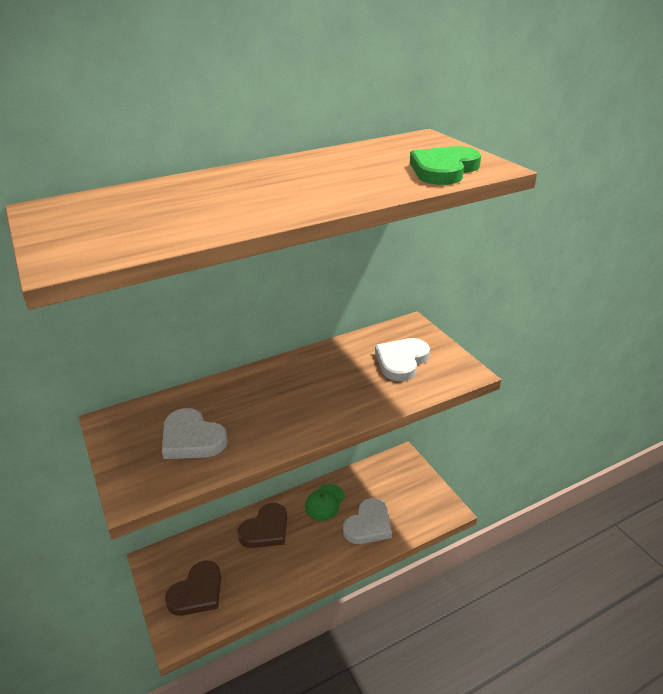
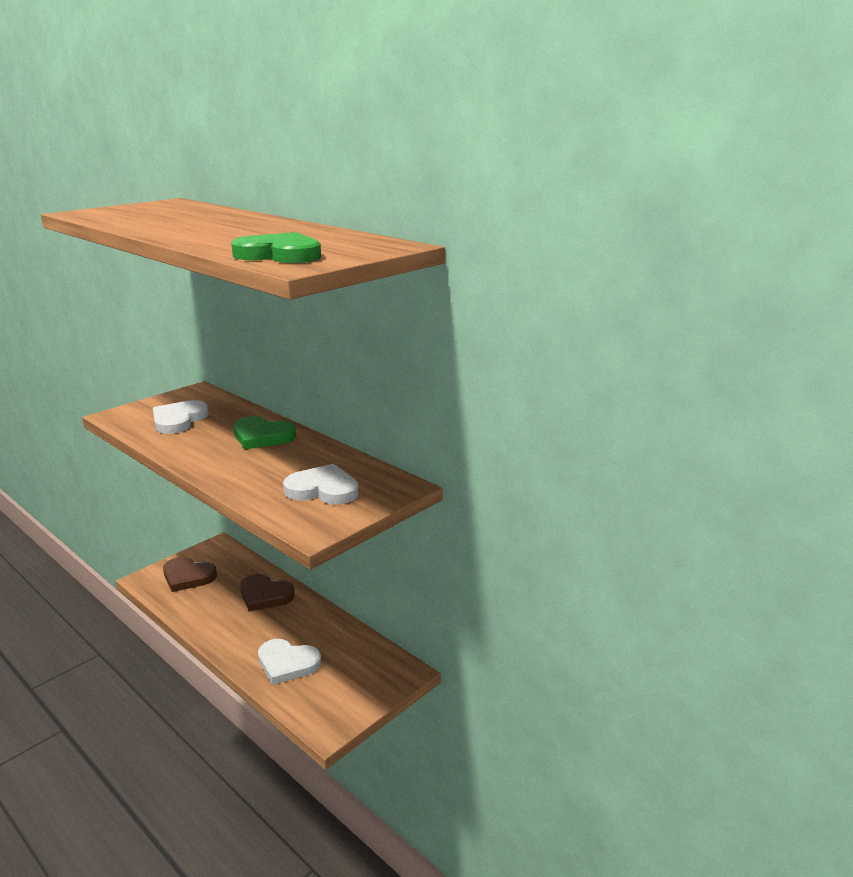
camera: 70 degrees right, 10 degrees down
green cap [305,484,345,521] -> none
none -> green heart [233,416,296,449]

